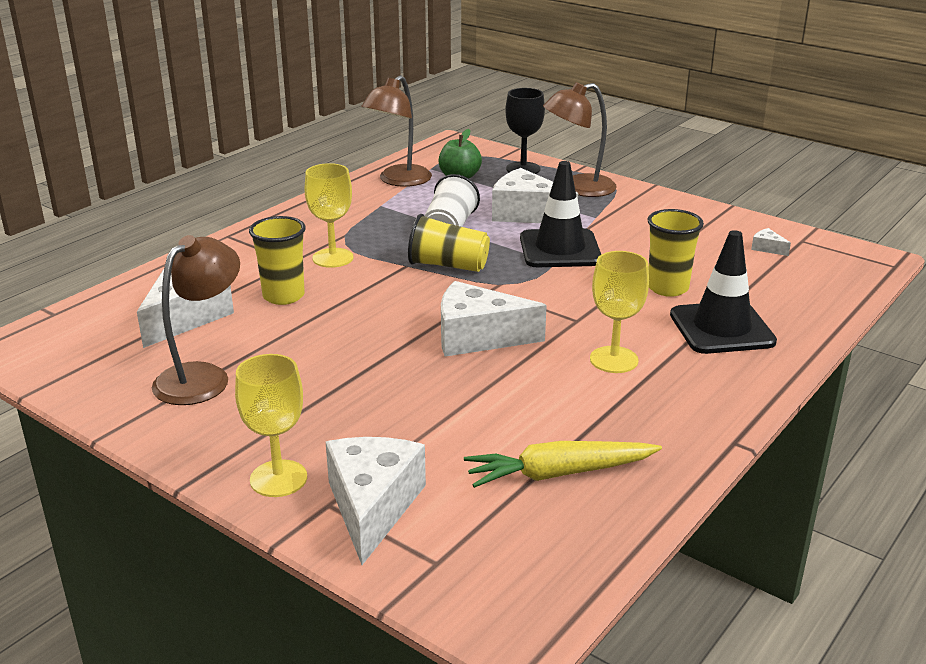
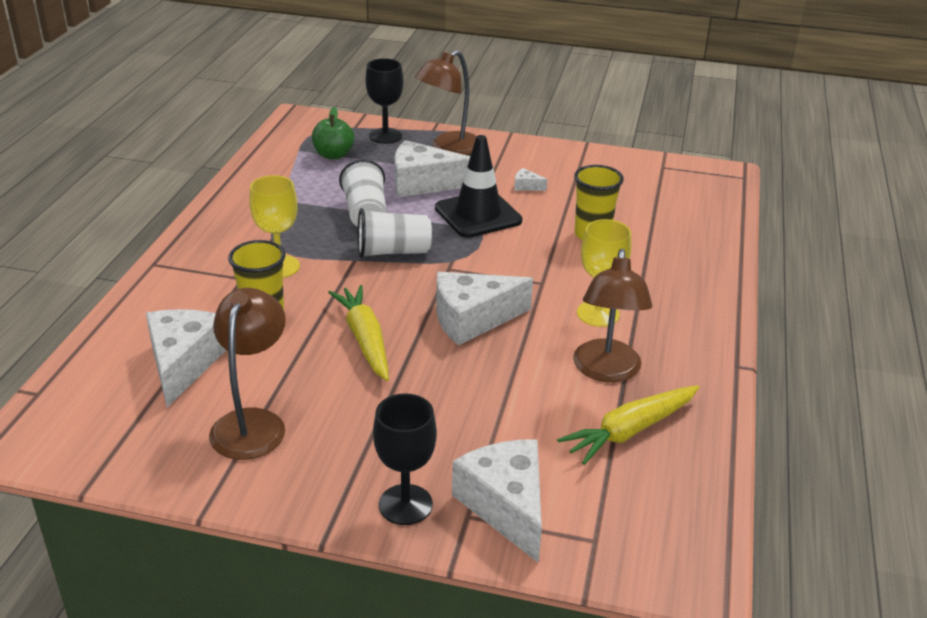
camera: 25 degrees left, 5 degrees up
yellow goblet [235,354,307,497] -> black goblet [373,393,437,525]
brown lamp [361,75,432,187] -> brown lamp moved to [573,249,652,382]
yellow cup [408,214,490,272] -> white cup [358,208,432,258]
black traffic cone [670,230,777,354] -> none
white cheese [751,228,791,256] -> white cheese moved to [514,168,548,191]
none -> yellow carrot [328,285,389,381]

